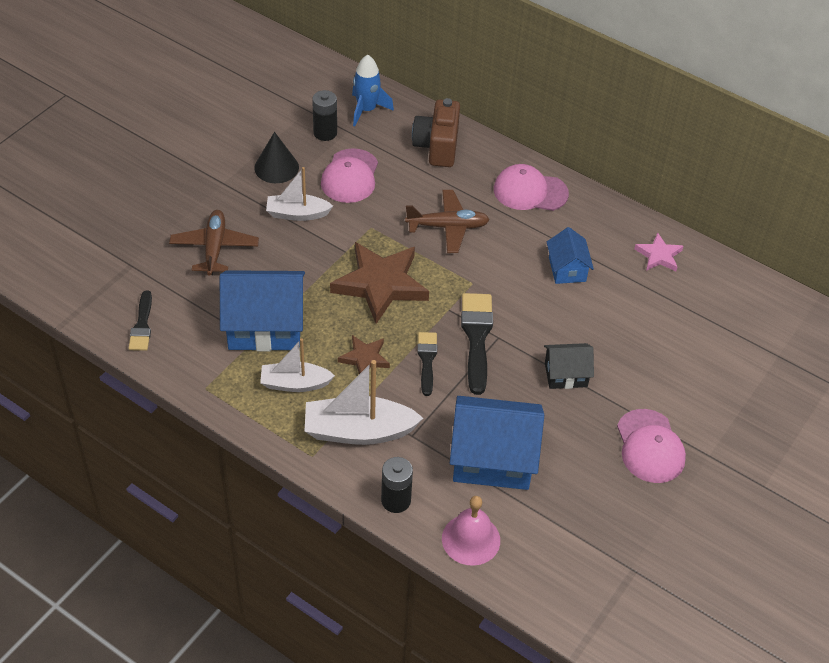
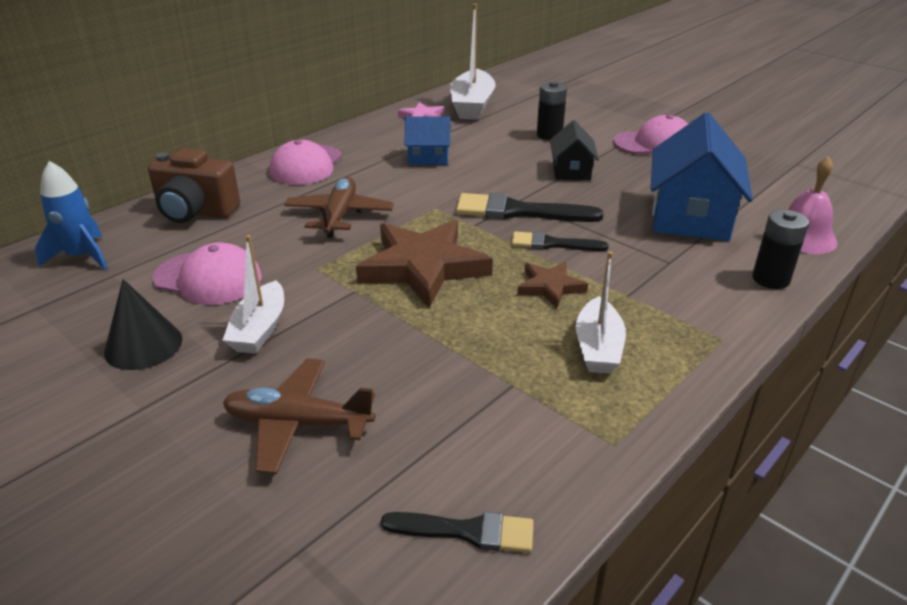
camera: 80 degrees left, 15 degrees down
blue house [220,270,305,351] -> none
white boat [304,360,423,445] -> white boat moved to [450,4,496,120]
black battery [312,90,337,141] -> black battery moved to [537,81,567,140]

